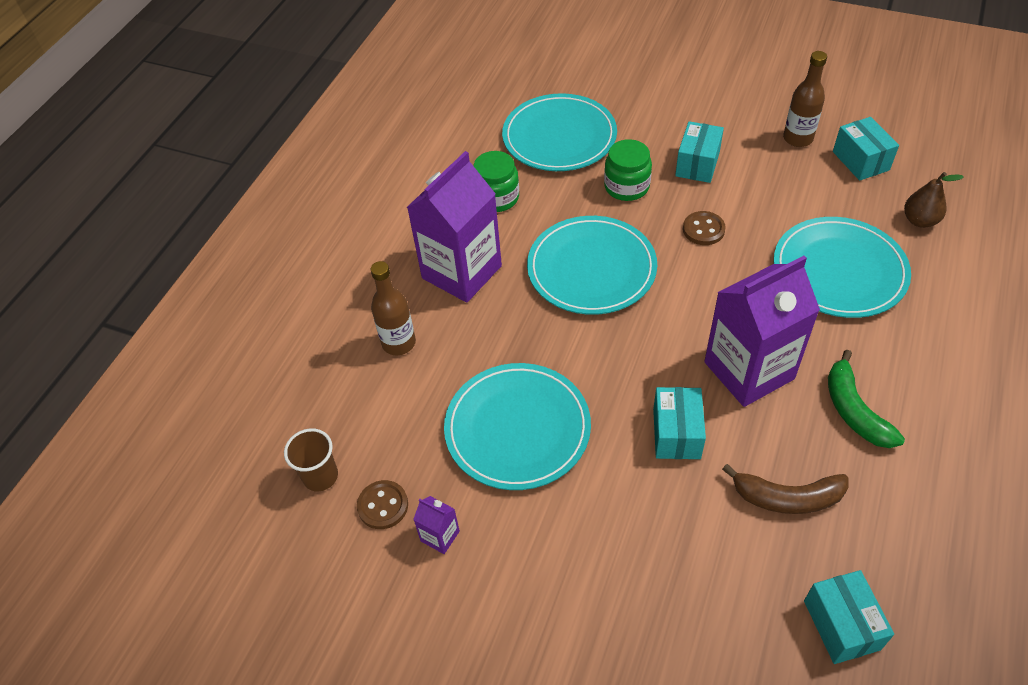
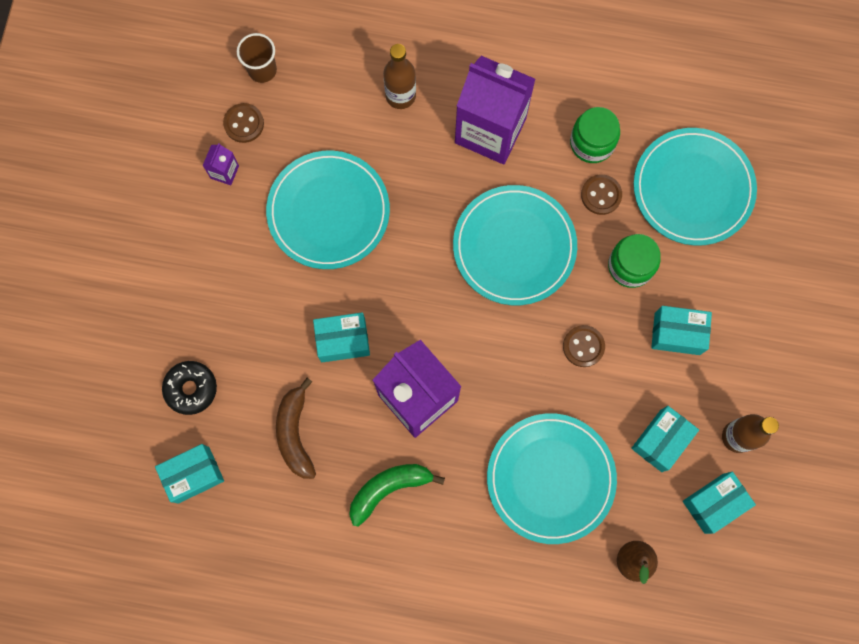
camera: 75 degrees right, 25 degrees up
none -> black donut [162,361,217,415]
none -> brown button [581,174,622,215]
none -> turquoise box [631,406,699,472]

